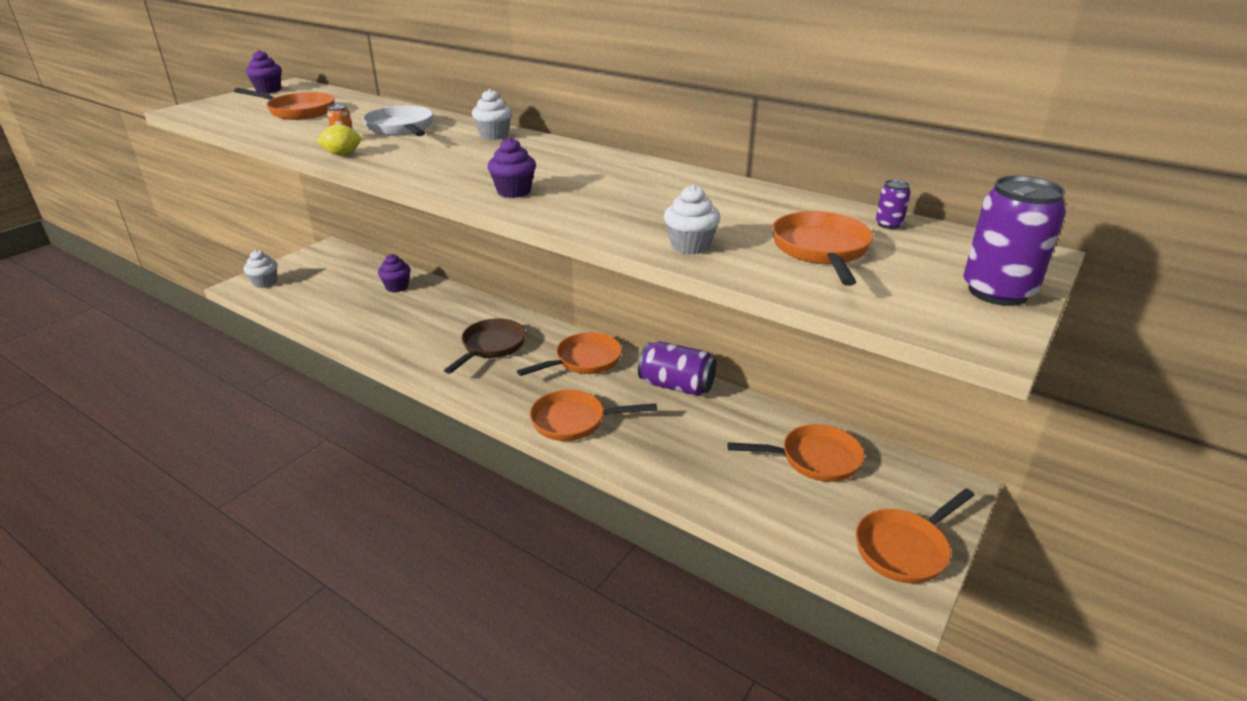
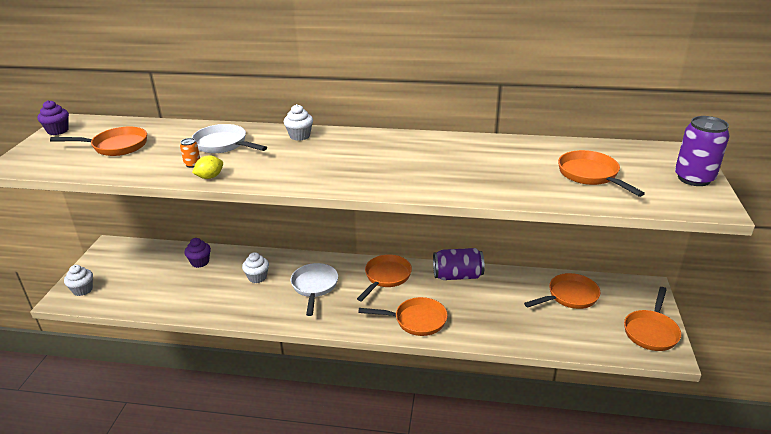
camera: 25 degrees left, 0 degrees up
brown pan [444,318,526,374] -> white pan [291,263,338,316]
purple cupcake [487,137,536,198] -> none
orange pan [530,390,657,441] -> orange pan turned 150 degrees counterclockwise [358,297,448,336]
white cupcake [664,185,720,254] -> white cupcake moved to [242,252,269,283]
purple can [876,180,911,229] -> none

